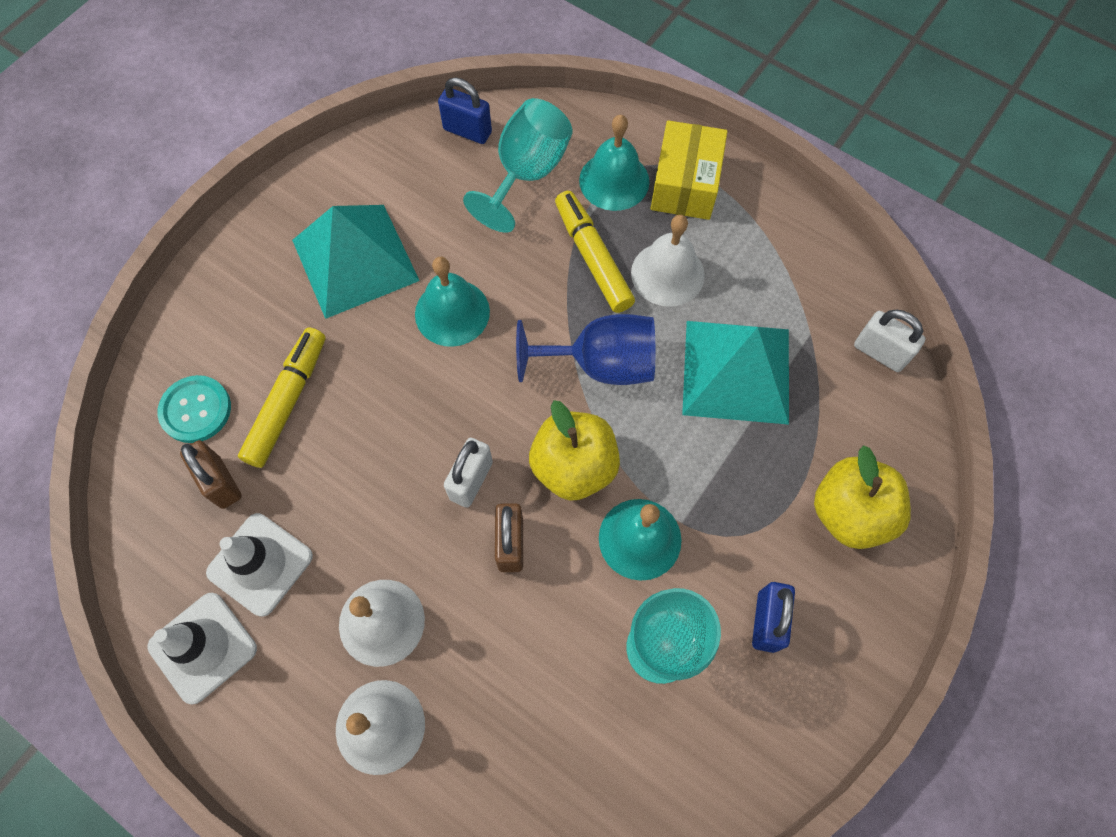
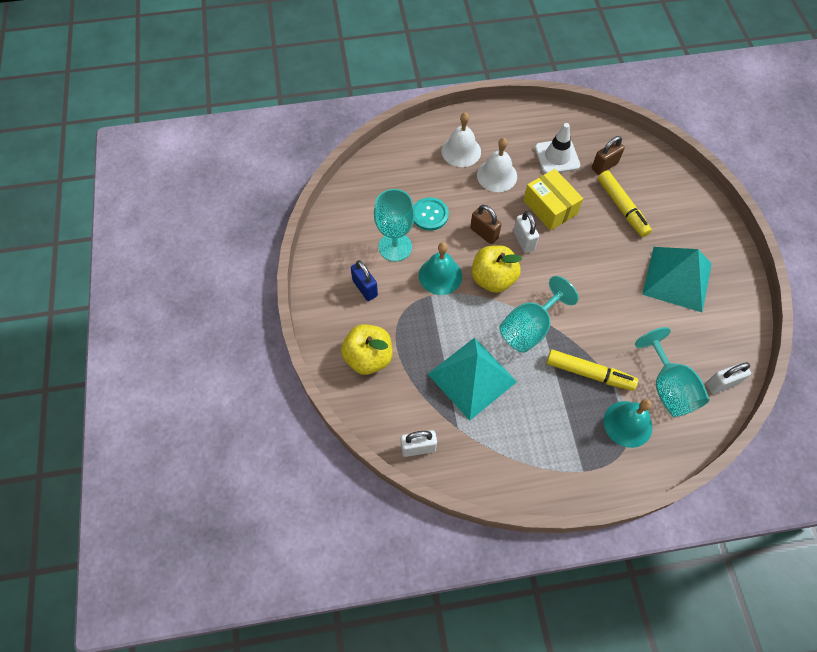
camera: 135 degrees right, 5 degrees down
white traffic cone [147,593,257,704] -> none
turquoise button [157,375,231,443] -> turquoise button moved to [414,197,449,231]
brown padlock [180,440,242,509] -> brown padlock turned 45 degrees counterclockwise [592,136,625,175]
turquoise bell [415,257,490,347] -> none
blue padlock [438,78,492,144] -> white padlock [706,362,751,394]
blue goblet [516,314,655,385] -> turquoise goblet [499,276,579,353]
white bell [631,215,705,307] -> none
yellow box [650,120,728,220] -> yellow box moved to [523,169,583,231]

